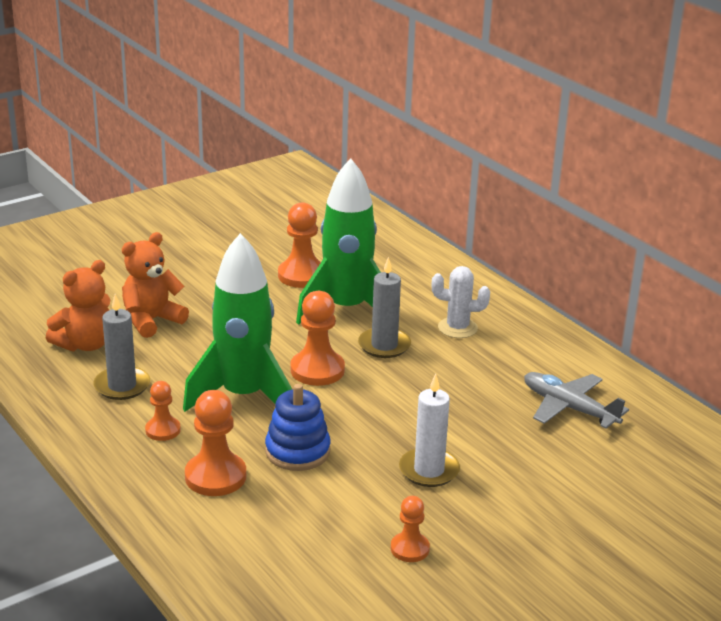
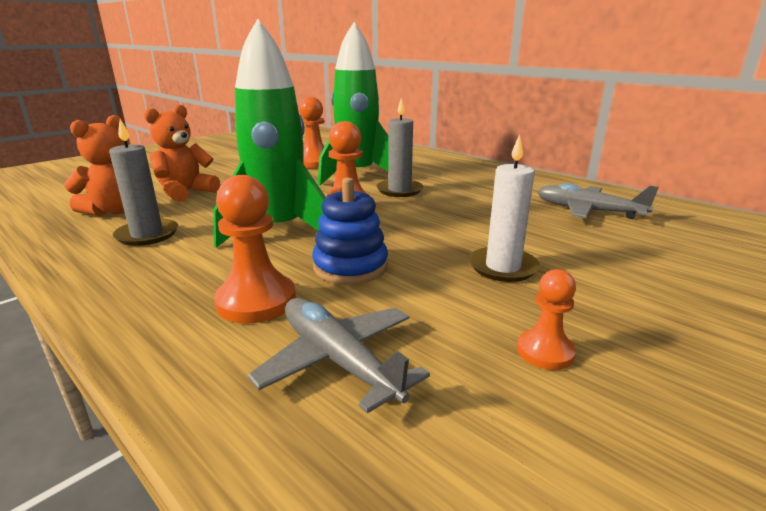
camera: 10 degrees left, 5 degrees down
orange pawn [145,381,181,441] -> none
white cactus [432,266,490,338] -> none
none -> grey plane [247,298,430,413]

